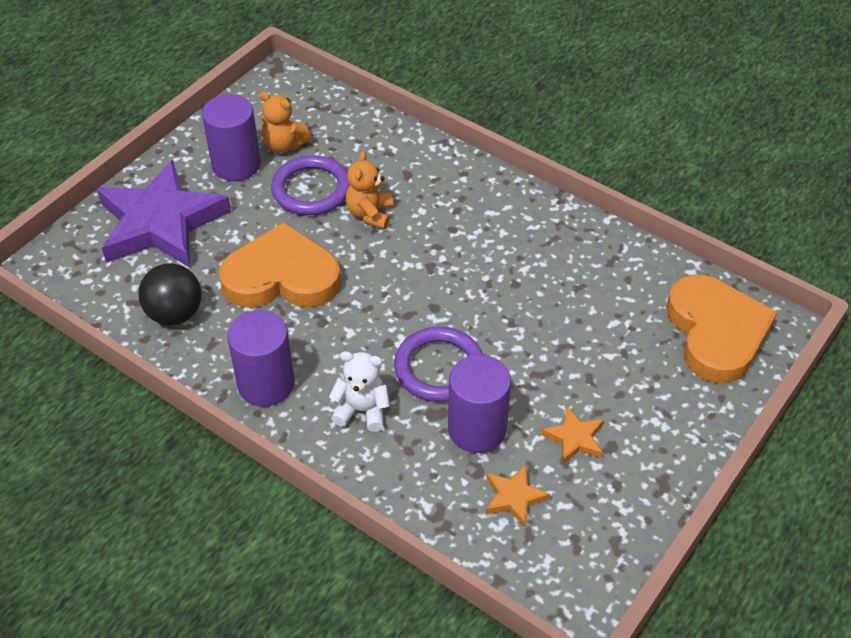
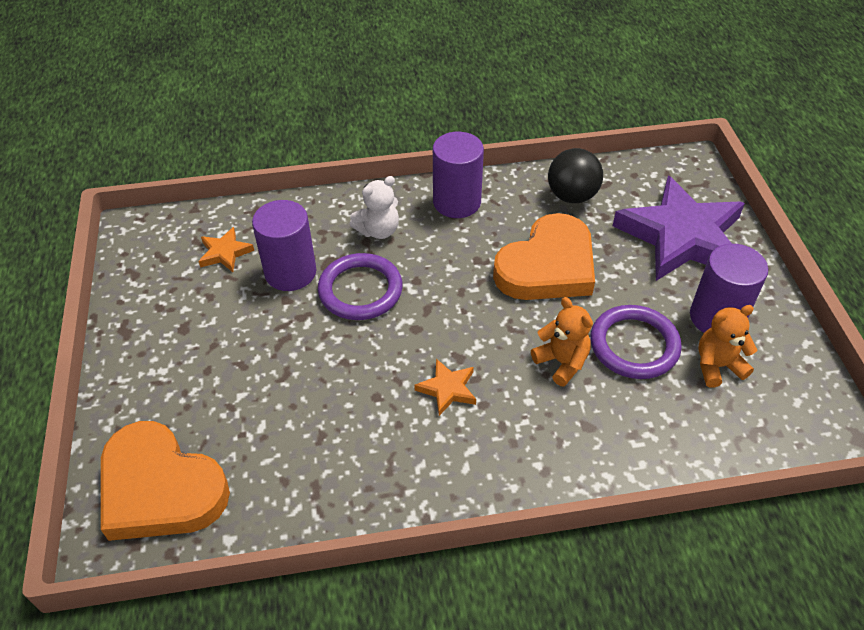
camera: 135 degrees right, 0 degrees up
orange star [541,406,604,464] -> orange star moved to [414,359,476,416]

